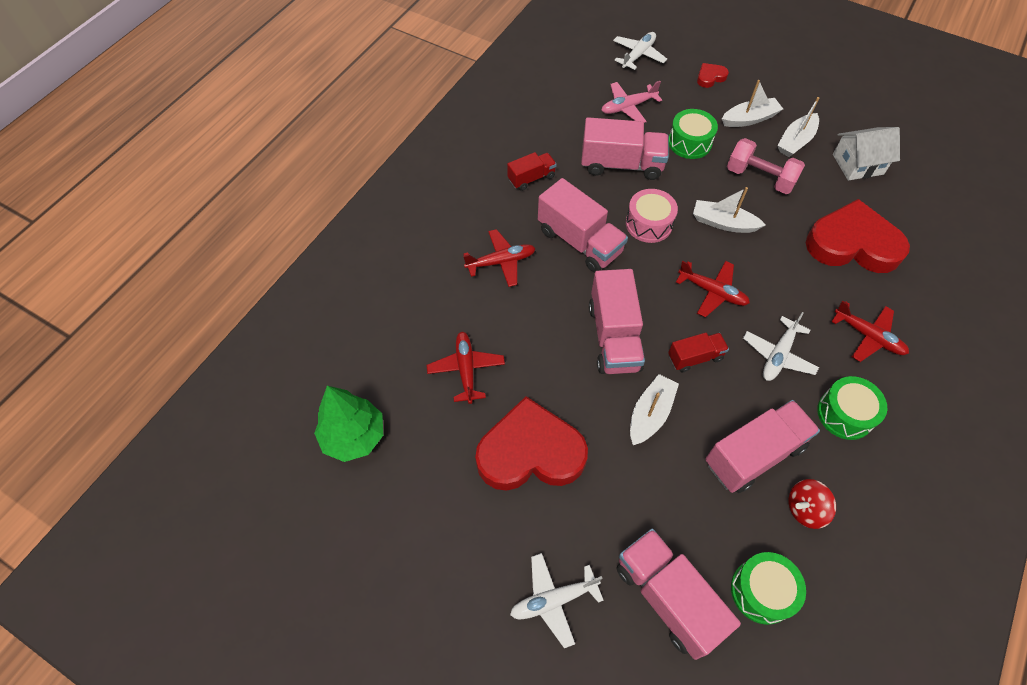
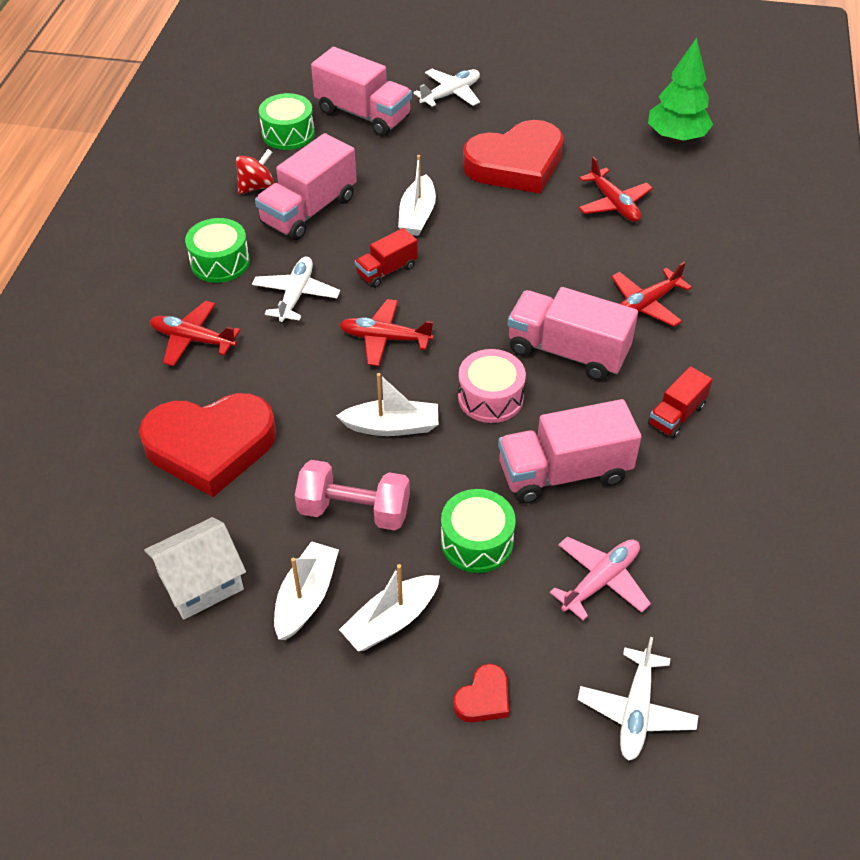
camera: 160 degrees right, 10 degrees down
pink truck [589,269,645,374] -> none

